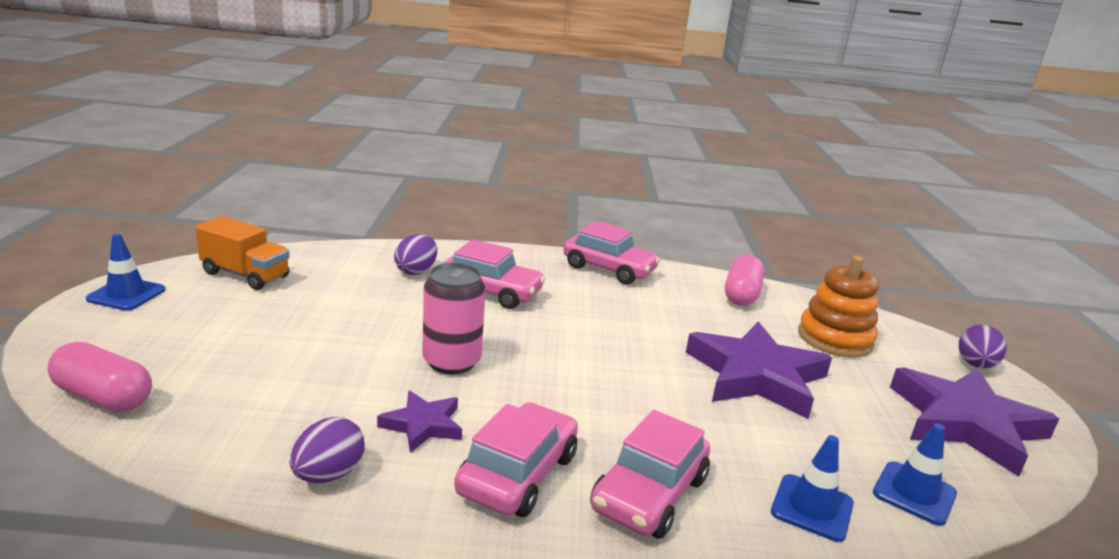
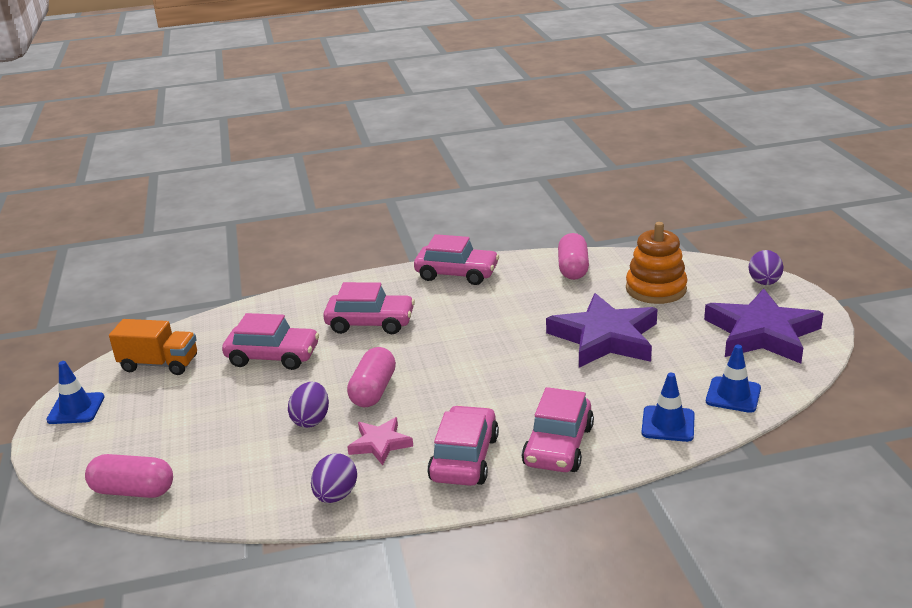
camera: 10 degrees left, 5 degrees up
purple star [377,390,462,453] -> pink star [347,417,413,465]
purple egg [394,234,437,275] -> purple egg moved to [288,382,329,428]
pink can [422,263,486,375] -> pink capsule [347,347,396,407]
none -> pink car [222,313,319,370]

